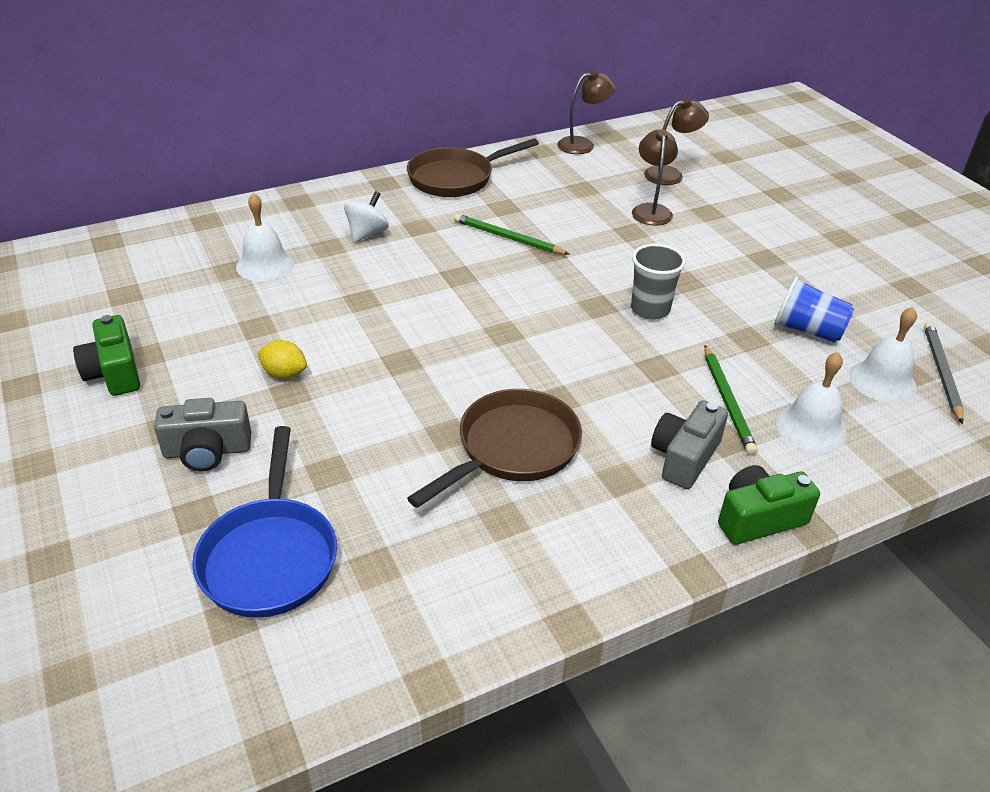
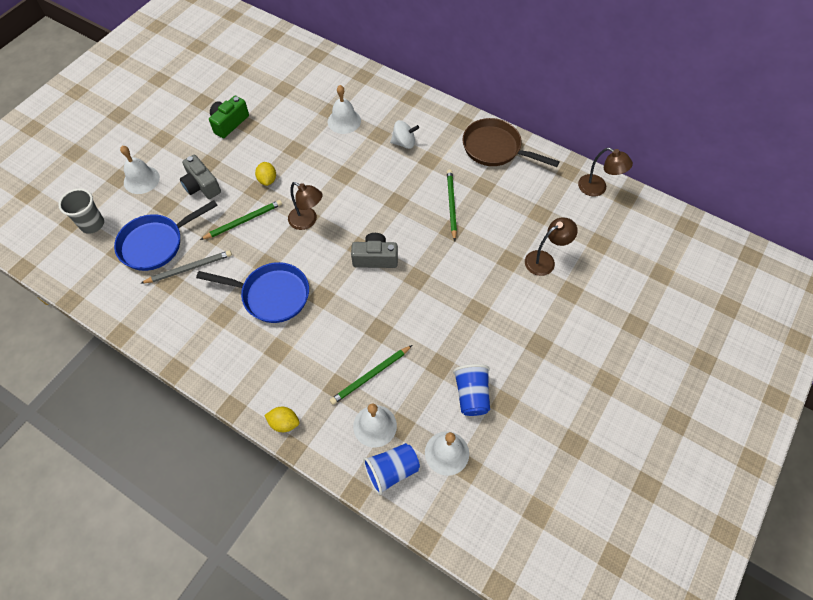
camera: 60 degrees right, 20 degrees up
brown pan [407,389,582,508] -> blue pan [196,262,309,323]
grey cup [631,243,686,320] -> grey cup moved to [58,188,104,234]
brown lamp [644,98,709,185] -> brown lamp moved to [288,182,323,230]
grey camera [651,400,728,489] -> grey camera moved to [351,233,398,268]
green camera [718,465,820,545] -> yellow lemon [265,407,299,432]
grey pencil [924,322,964,424] -> grey pencil moved to [140,250,232,284]
none -> white bell [120,146,160,194]
none -> green pencil [200,200,282,240]
none -> blue cup [363,443,420,495]

